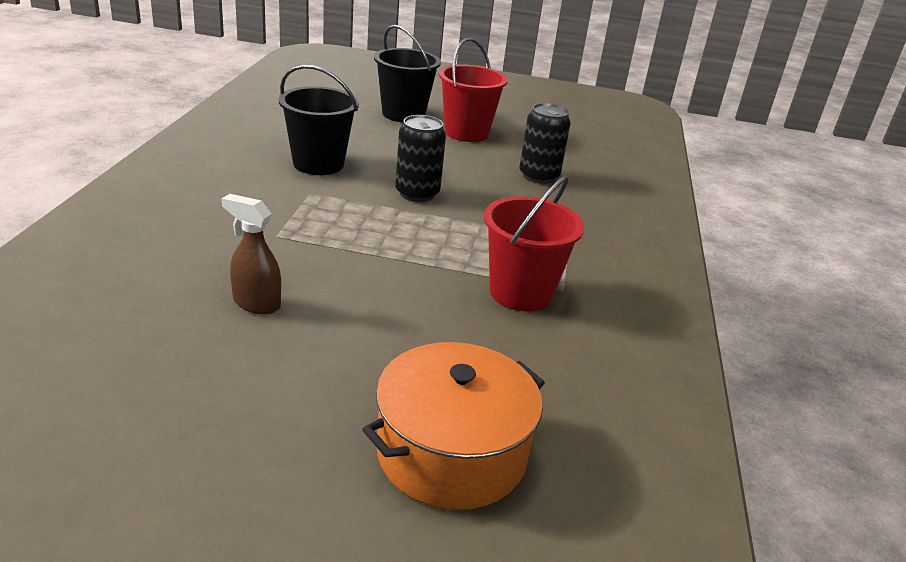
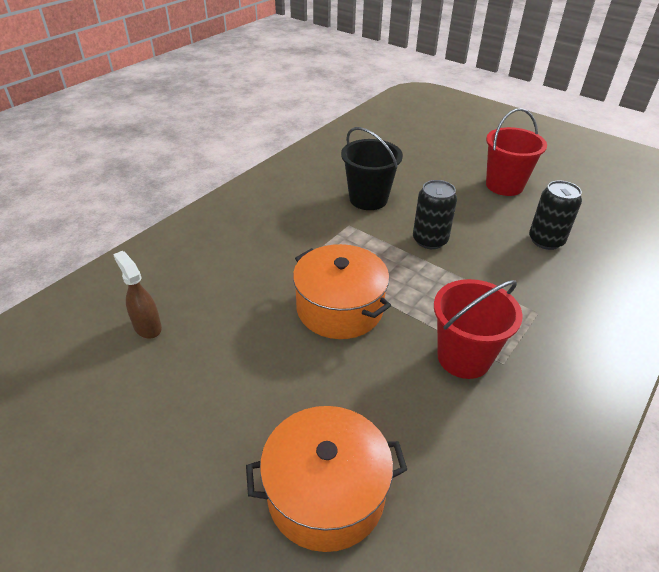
camera: 30 degrees right, 10 degrees up
brown spray bottle [221,194,281,314] -> brown spray bottle moved to [113,251,162,339]
black bucket [374,25,441,123] -> none
none -> orange pot [293,244,391,339]

